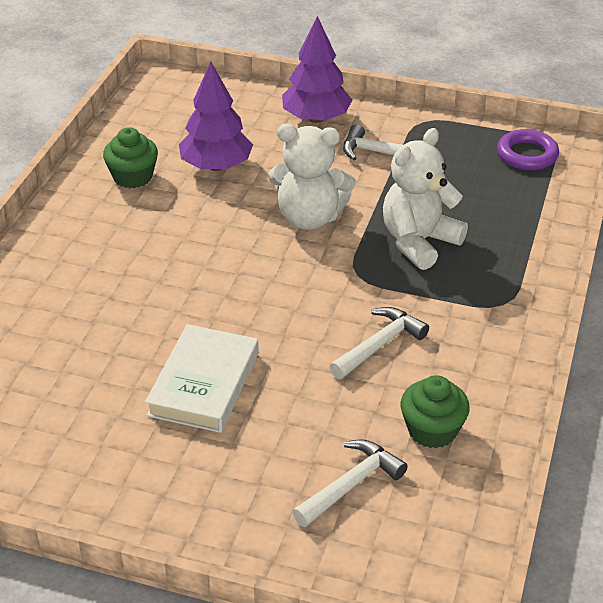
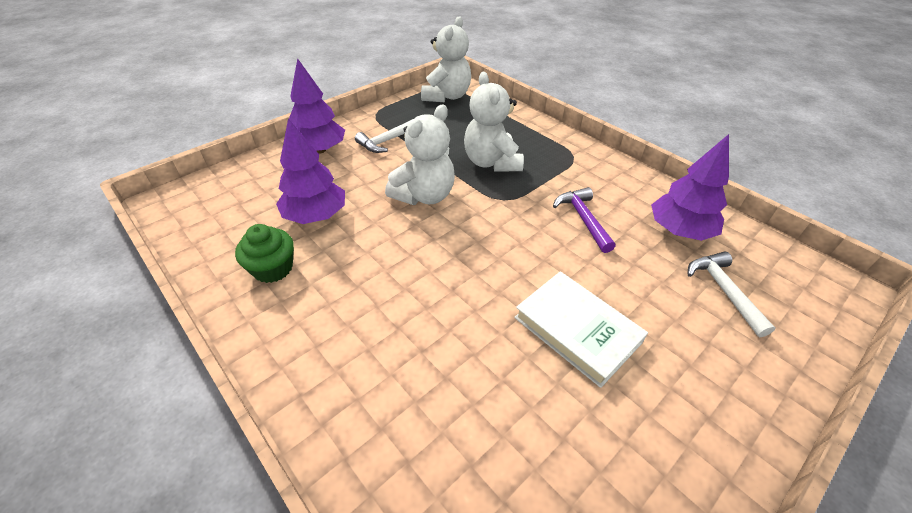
camera: 60 degrees left, 5 degrees up
white hammer [329,307,429,379] -> purple hammer [553,187,616,253]
green cupcake [401,375,470,448] -> purple tree [651,134,729,241]
purple ring [497,129,559,170] -> white teddy bear [421,16,471,102]

